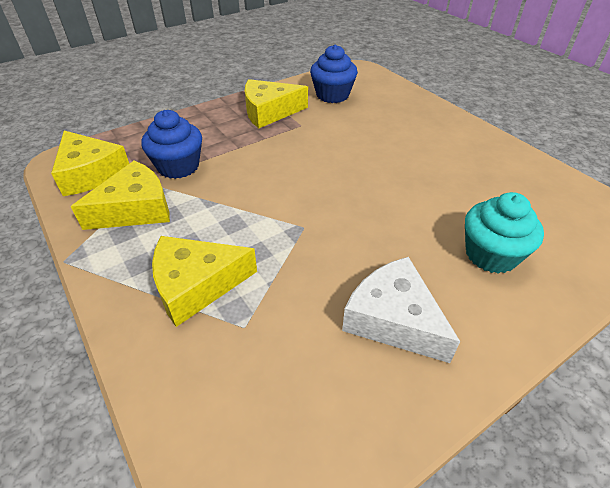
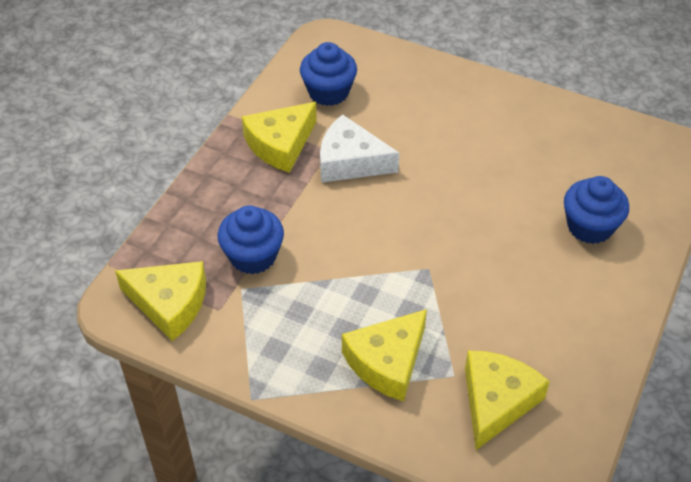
camera: 30 degrees left, 5 degrees up
yellow cheese [71,160,170,230] -> yellow cheese moved to [465,350,550,450]
white cheese [342,257,460,363] -> white cheese moved to [320,114,399,183]
turquoise cupcake [465,192,544,274] -> blue cupcake [564,176,629,244]

